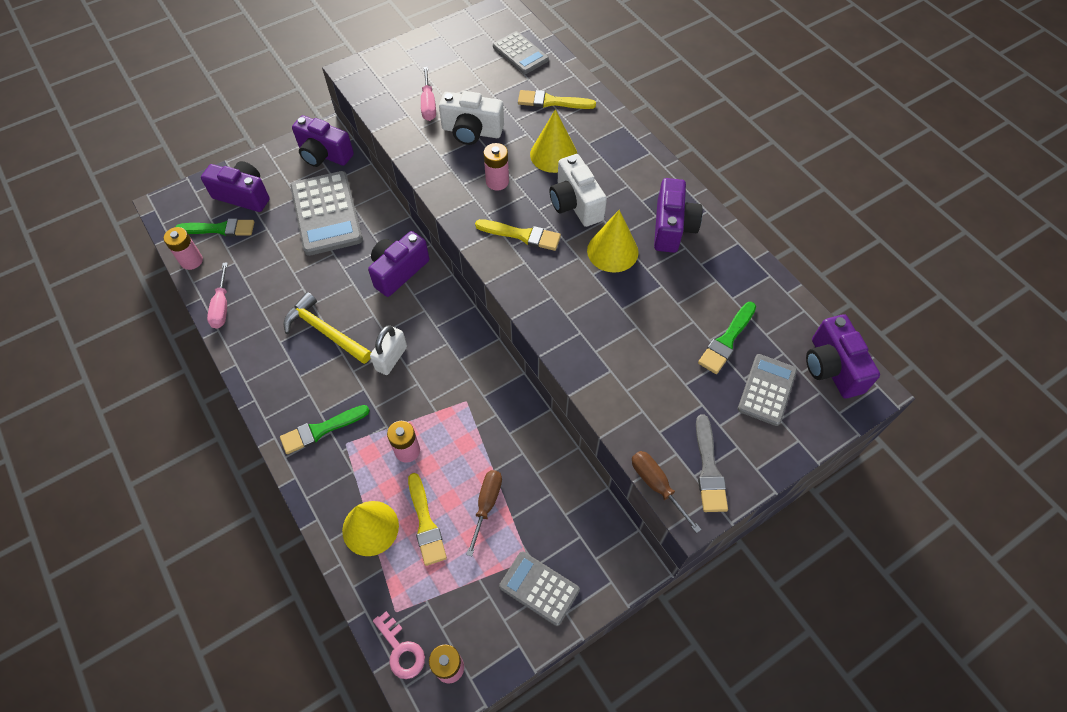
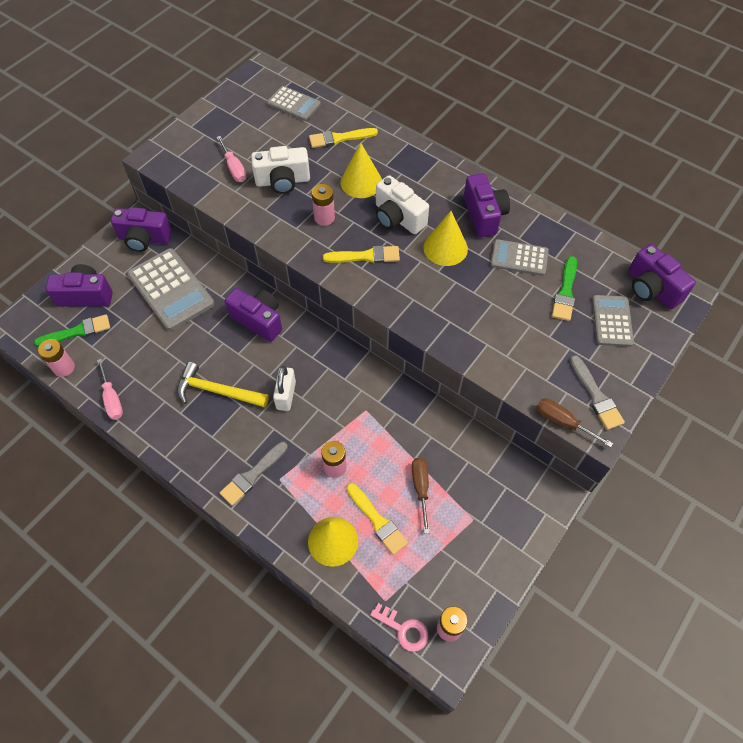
camera: 20 degrees left, 0 degrees up
green brush [280,405,370,454] -> grey brush [220,442,288,506]
purple camera [368,231,429,297] -> purple camera turned 105 degrees clockwise [225,288,282,342]
grey calculator [499,551,580,626] -> grey calculator moved to [490,239,549,276]

